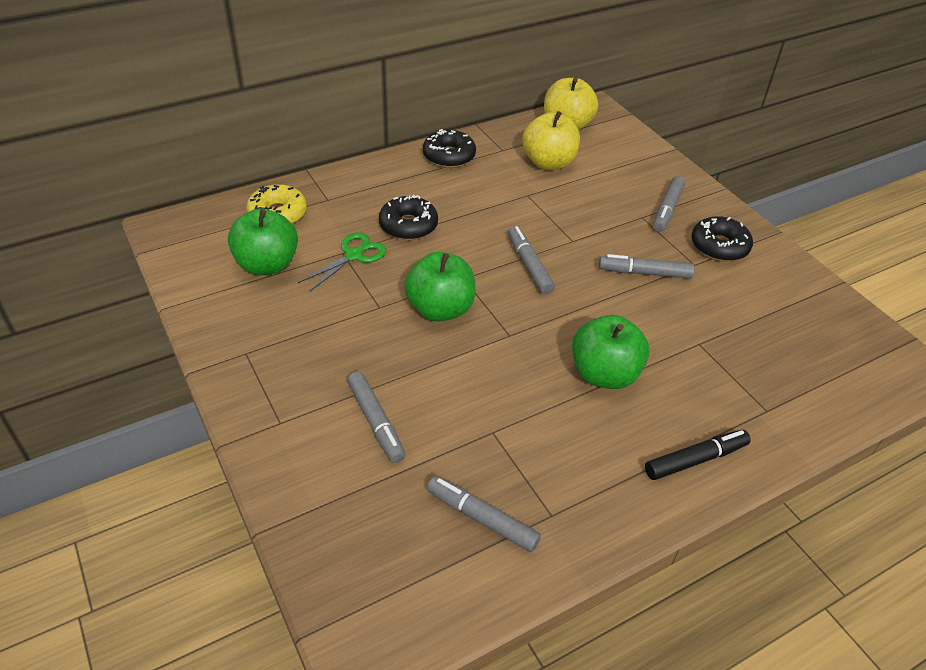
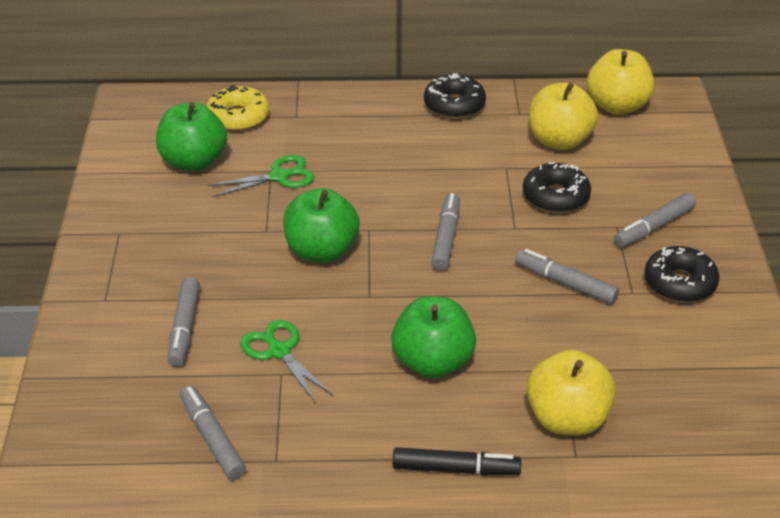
camera: 30 degrees right, 5 degrees down
black donut [379,195,438,240] -> black donut moved to [523,162,591,213]
none -> green scissors [240,320,333,403]
none -> yellow apple [526,350,616,436]

